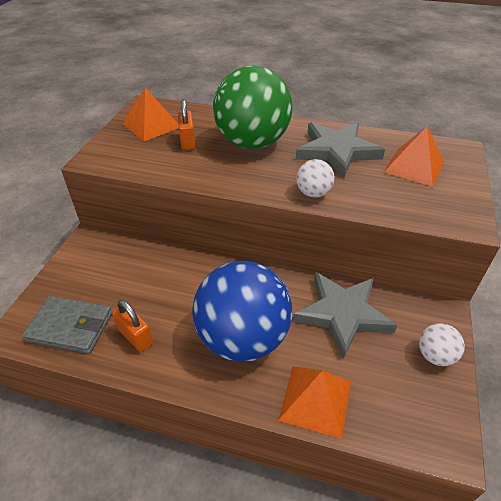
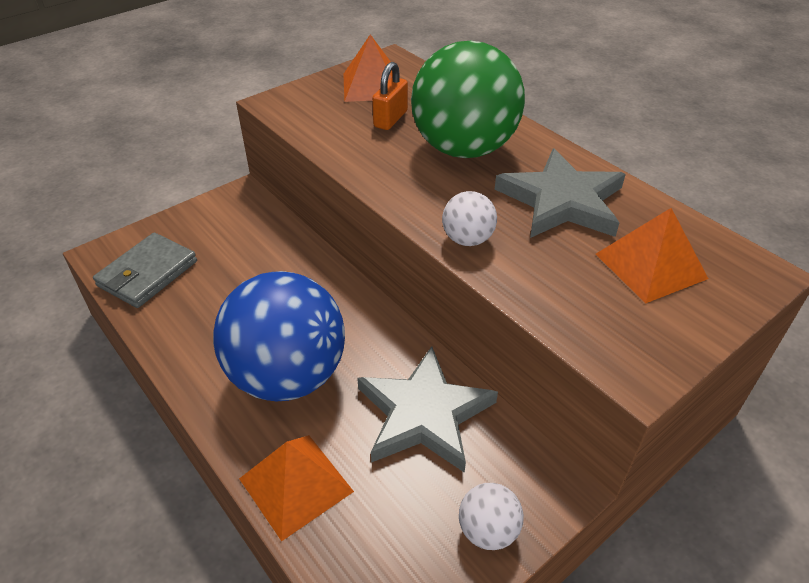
camera: 35 degrees right, 0 degrees up
grey wallet [22,296,112,354] -> grey wallet turned 75 degrees clockwise [93,233,197,308]
orange padlock [112,300,153,352] -> none

